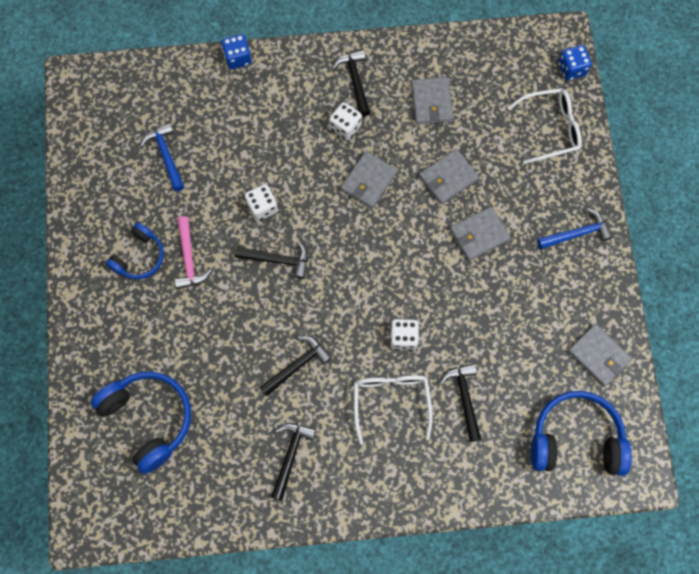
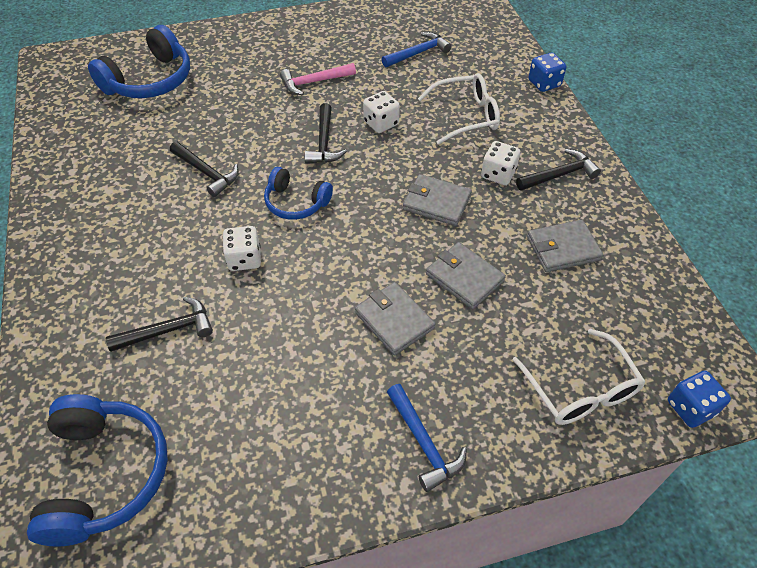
camera: 80 degrees right, 20 degrees down
blue headphones [106,223,164,279] -> blue headphones moved to [264,167,333,220]
black hammer [271,423,316,501] -> none
white glasses [354,375,433,445] -> white glasses moved to [418,73,500,145]
grey wallet [568,324,632,387] -> none

